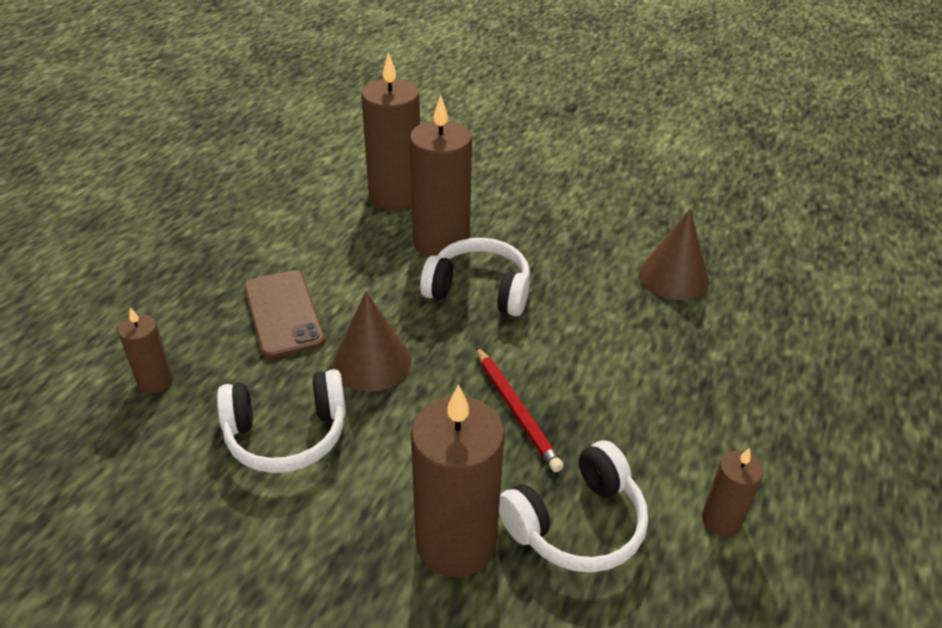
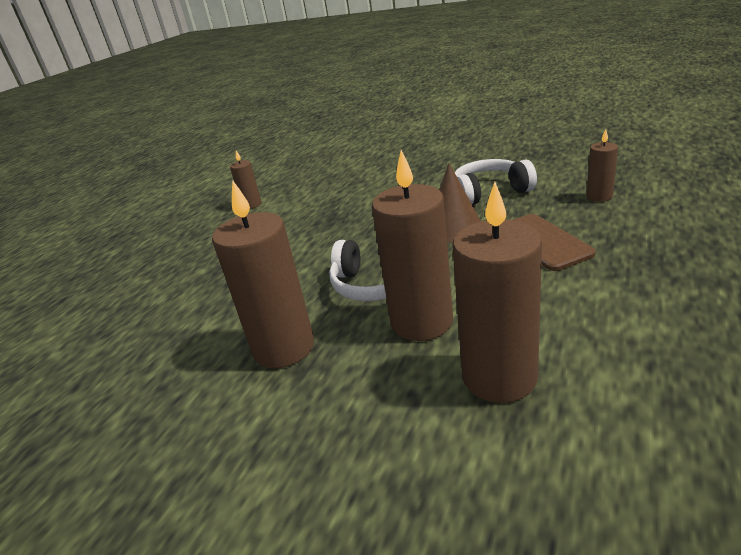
camera: 175 degrees left, 10 degrees down
brown candle [411,384,505,578] -> brown candle moved to [212,180,314,368]
red pencil [476,347,564,472] -> none
white headphones [499,440,648,573] -> none
brown cone [639,209,709,300] -> none

